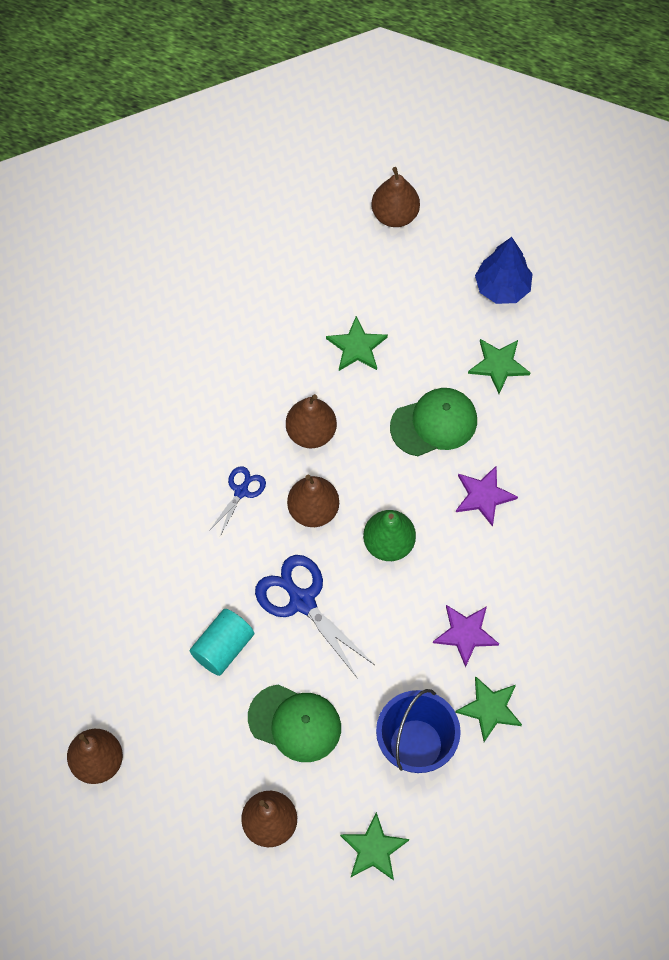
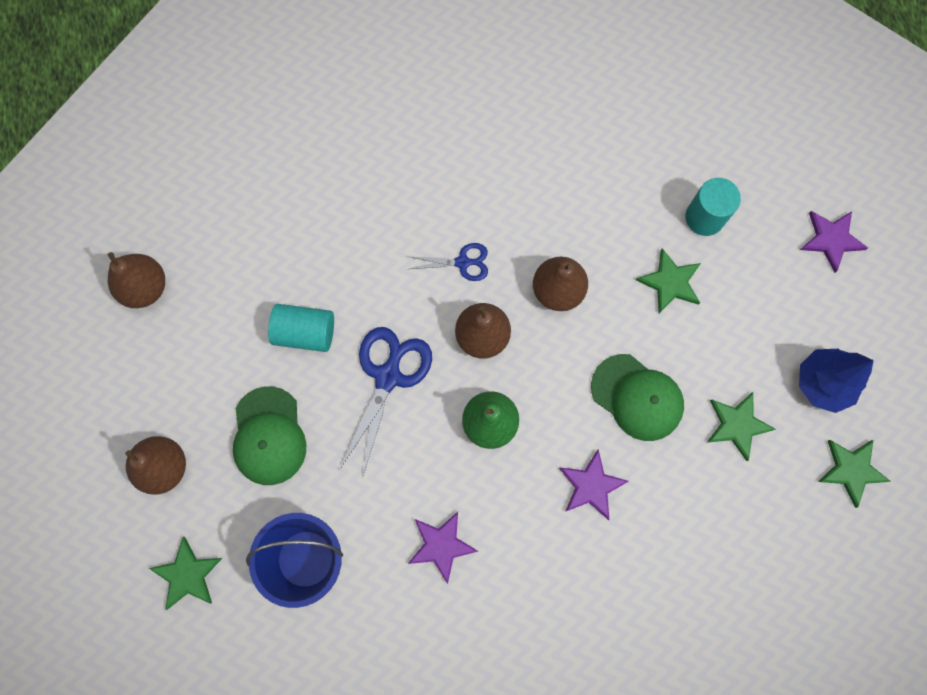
camera: 60 degrees right, 10 degrees up
brown pear [372,167,420,227] -> purple star [800,211,868,273]
green star [455,676,522,742] -> green star moved to [818,440,891,508]
none -> turquoise cylinder [685,178,741,236]

